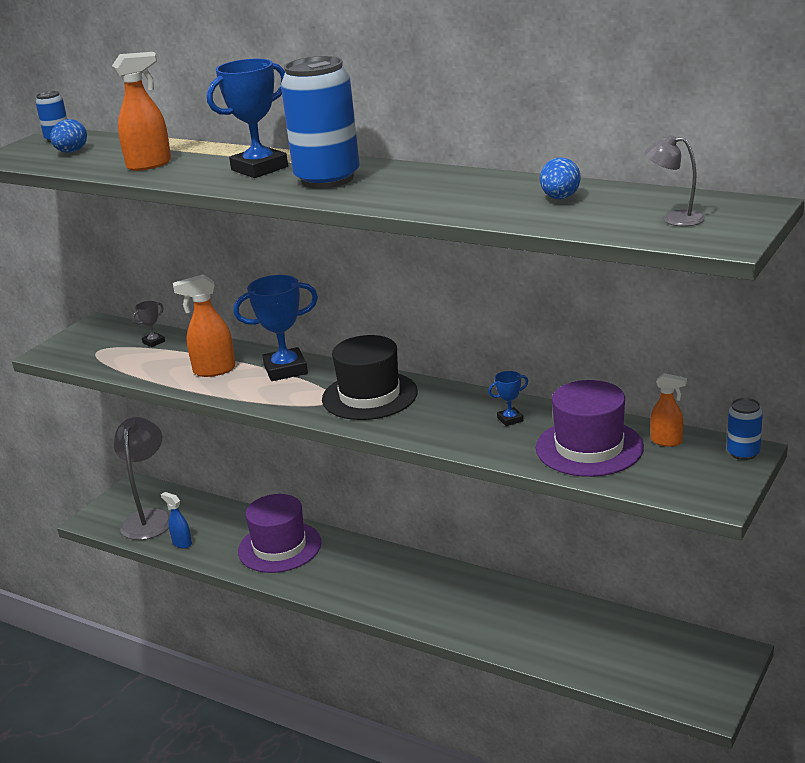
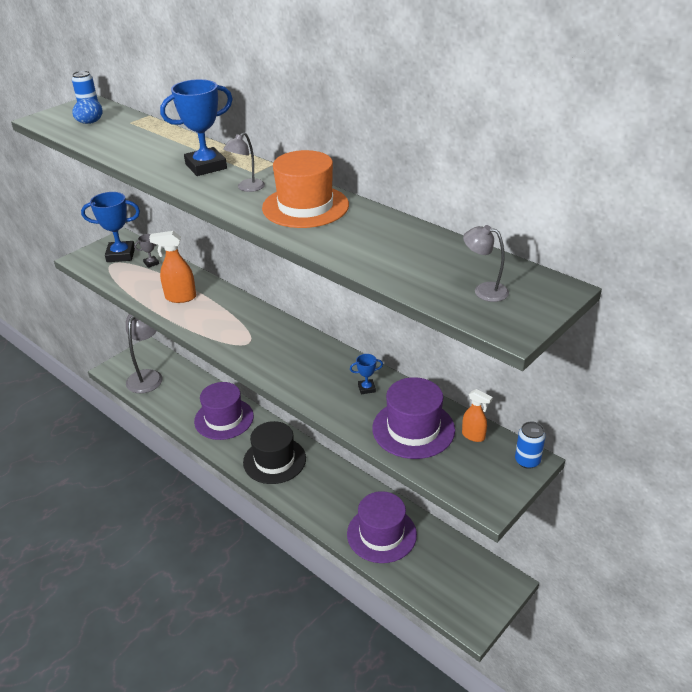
camera: 10 degrees right, 10 degrees up
orange spray bottle [112,52,171,171] -> none
blue spray bottle [161,492,192,548] -> none
blue trophy [233,275,318,381] -> blue trophy moved to [81,192,140,262]
blue can [281,56,360,189] -> grey lamp [223,132,265,192]
black hat [322,335,418,420] -> black hat moved to [243,421,306,484]
blue egg [540,157,580,199] -> none
none -> orange hat [262,150,349,228]
none -> purple hat [347,491,417,563]

